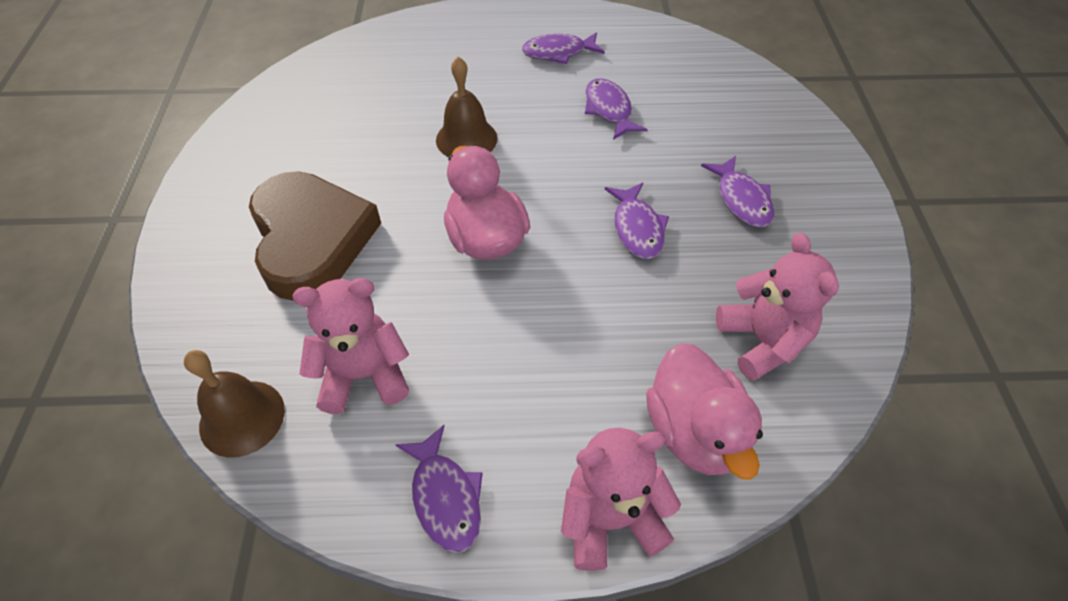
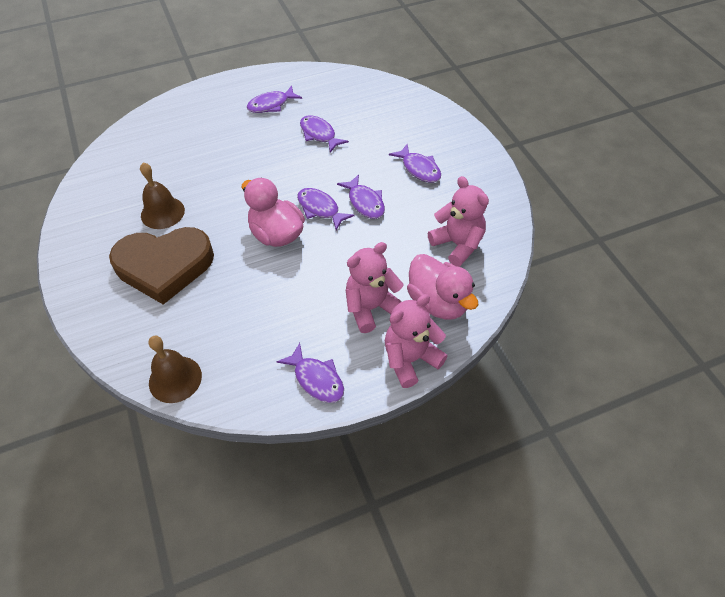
camera: 20 degrees left, 0 degrees up
brown heart [249,172,381,301] -> brown heart turned 120 degrees clockwise [109,227,214,305]
pink teddy bear [293,278,409,414] -> pink teddy bear moved to [346,242,404,333]
brown bell [436,57,497,157] -> brown bell moved to [140,163,185,229]
none -> purple fish [297,188,355,230]

